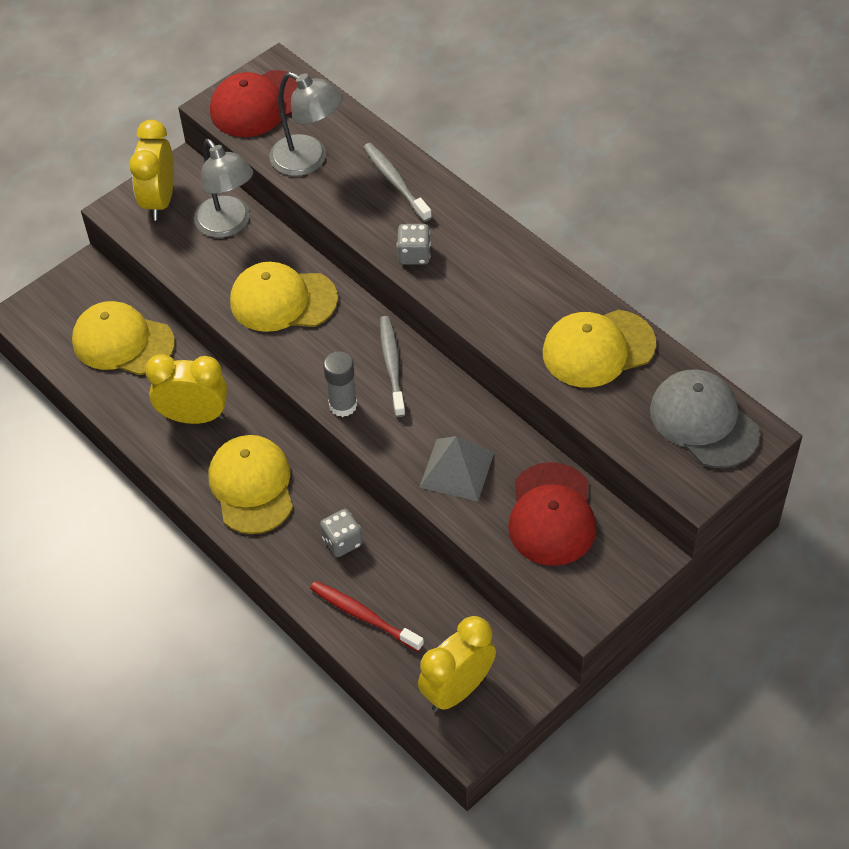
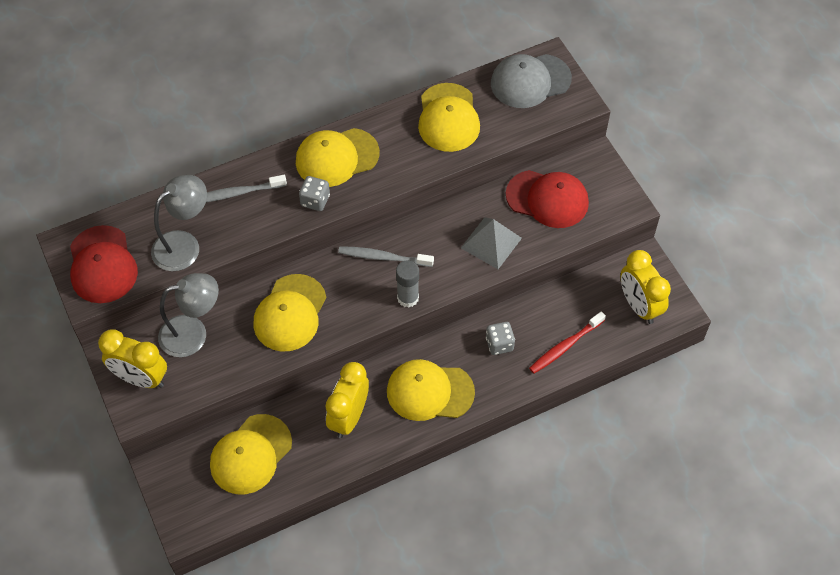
camera: 75 degrees left, 5 degrees up
none -> yellow cap [296,128,380,187]

